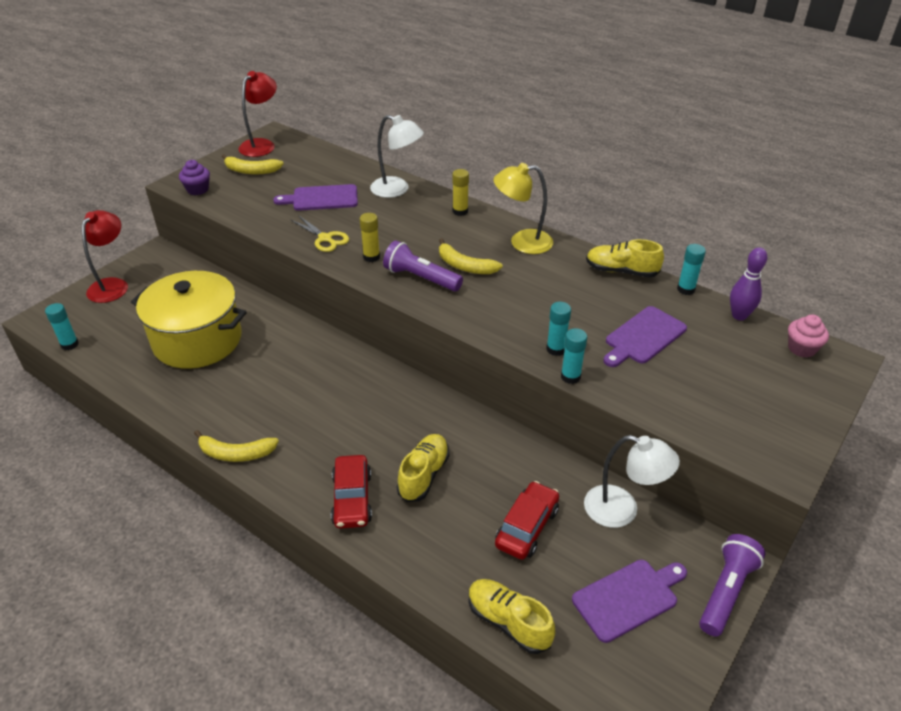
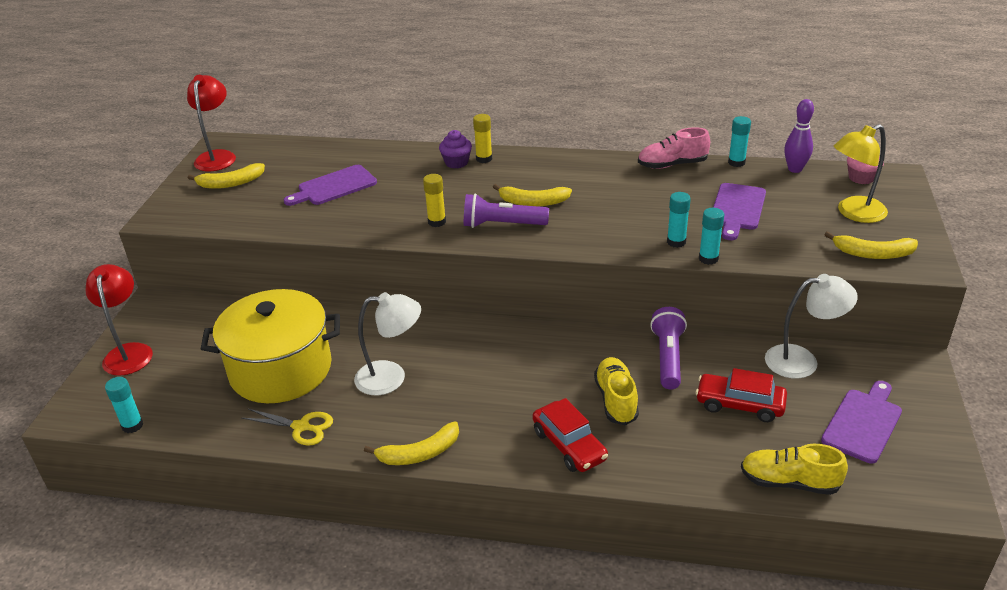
camera: 25 degrees left, 5 degrees down
purple cupcake [179,160,210,195] -> purple cupcake moved to [439,130,472,169]
yellow scissors [291,215,349,252] -> yellow scissors moved to [241,408,333,446]
white lamp [370,115,424,198] -> white lamp moved to [354,292,421,395]
yellow lamp [494,163,553,254] -> yellow lamp moved to [834,124,888,223]
red car [495,481,559,560] -> red car turned 75 degrees counterclockwise [696,368,787,422]
yellow shoe [586,239,664,278] -> pink shoe [638,127,710,169]
purple flashlight [699,534,766,637] -> purple flashlight moved to [650,307,687,389]
none -> yellow banana [825,231,918,259]

